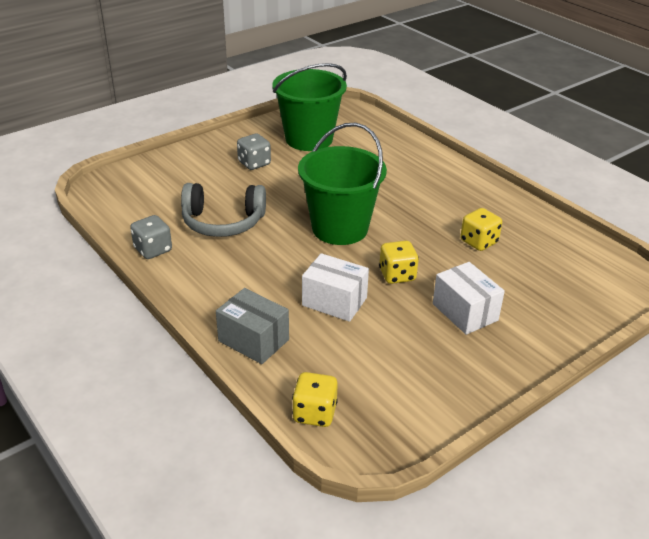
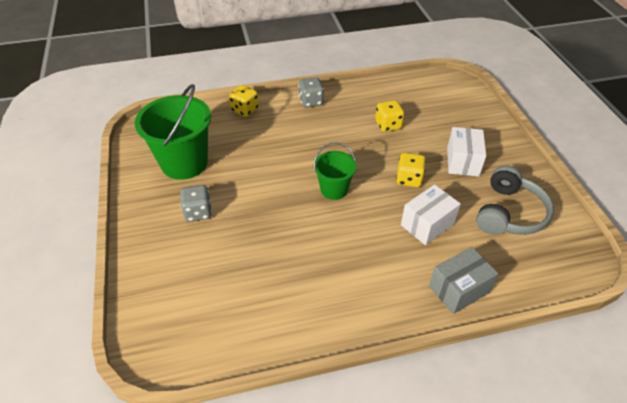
camera: 65 degrees left, 10 degrees up
grey dice [130,215,172,259] -> grey dice moved to [298,78,324,107]
grey headphones [181,183,266,237] -> grey headphones moved to [476,165,554,235]
yellow dice [292,372,338,427] -> yellow dice moved to [229,85,259,117]
green bucket [298,123,387,245] -> green bucket [314,142,357,200], size x0.56
white box [433,262,505,335] -> white box turned 75 degrees counterclockwise [447,127,486,177]

